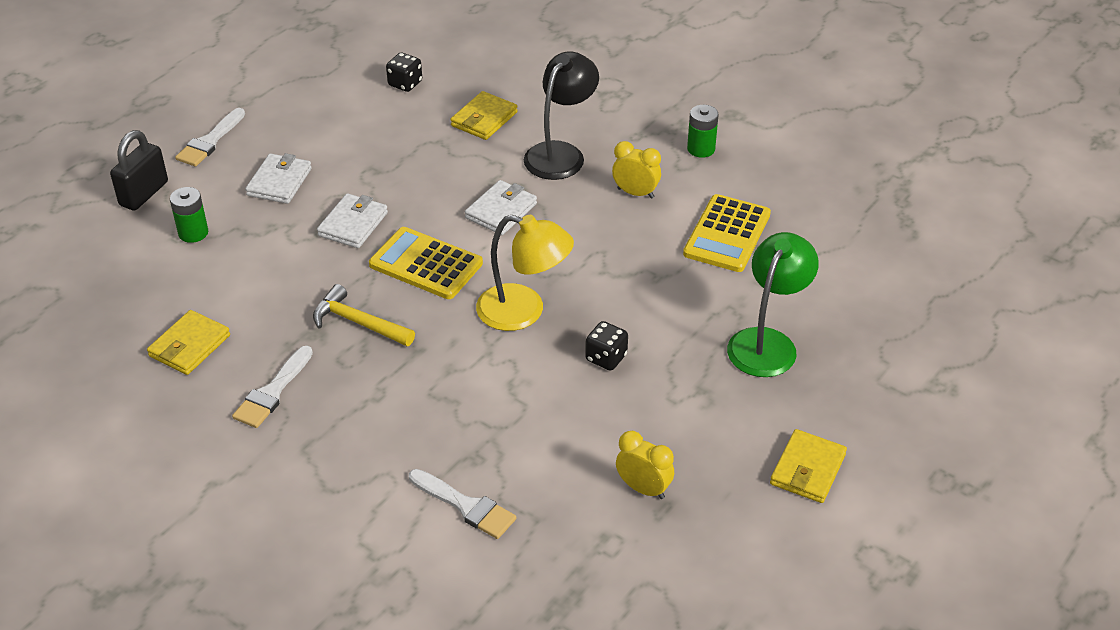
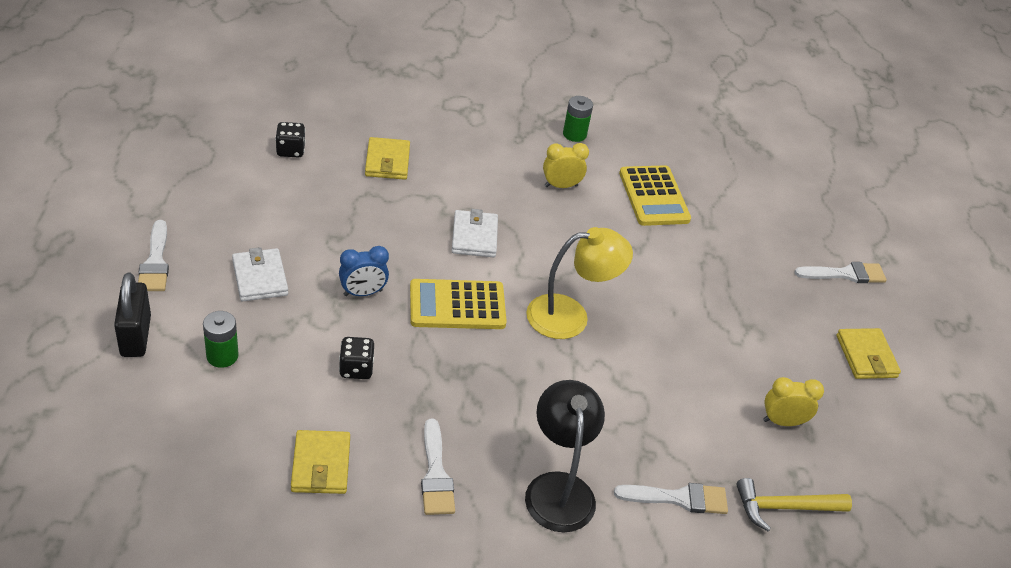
camera: 40 degrees left, 0 degrees up
yellow hammer [313,284,415,346] -> yellow hammer moved to [736,478,852,532]
white wallet [317,193,388,248] -> blue clock [339,246,389,296]
black lamp [524,52,599,180] -> black lamp moved to [525,380,605,533]
black dice [585,321,628,371] -> black dice moved to [339,337,374,379]
green lamp [727,232,819,377] -> none
none -> white brush [794,262,887,283]

